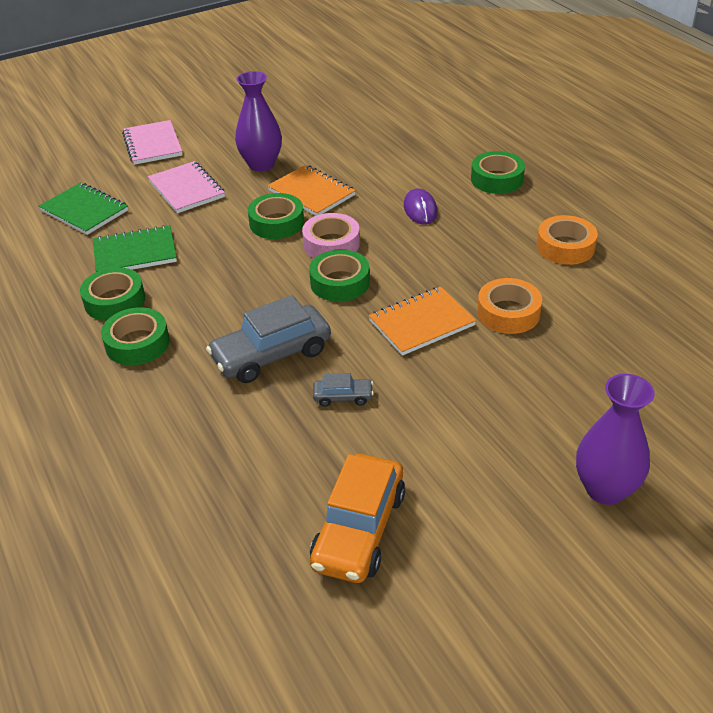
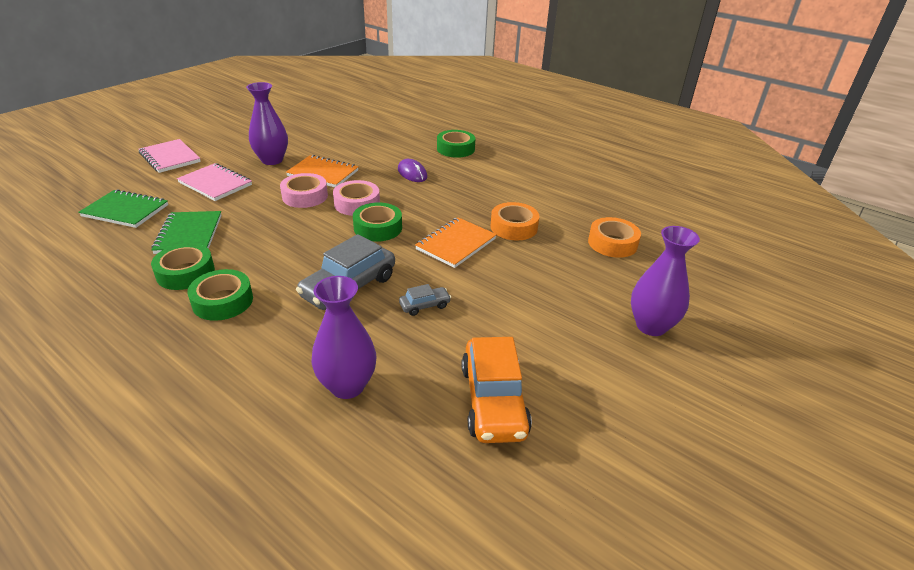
camera: 25 degrees left, 5 degrees down
green notebook [93,225,177,272] -> green notebook turned 60 degrees counterclockwise [151,211,222,254]
green tape [248,193,304,239] -> pink tape [280,173,328,208]
orange tape [537,215,598,265] -> orange tape moved to [588,217,641,258]
none -> purple vase [311,276,376,399]

